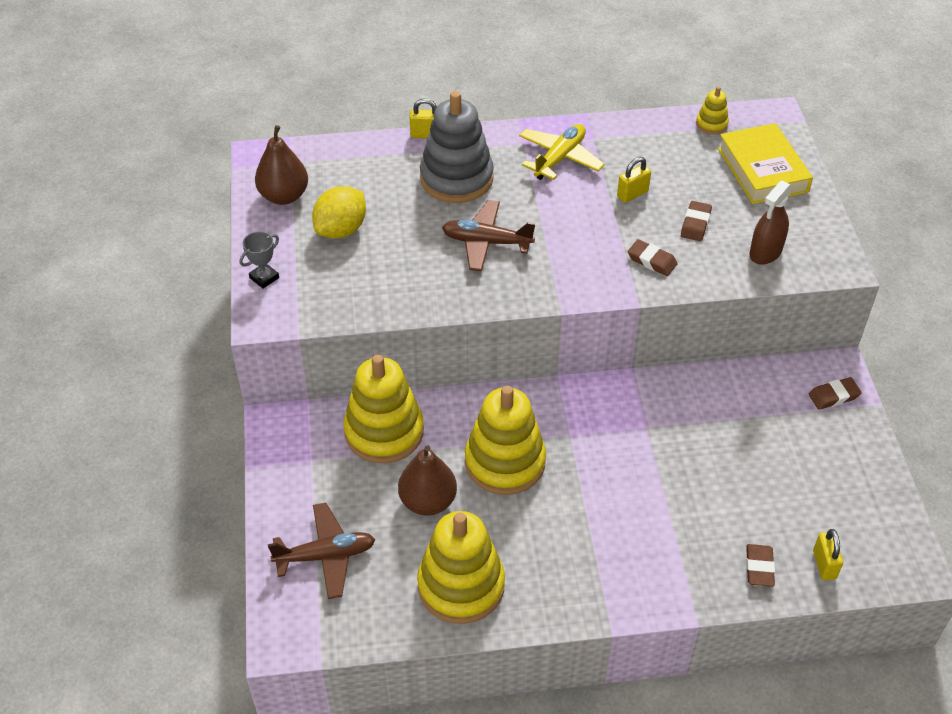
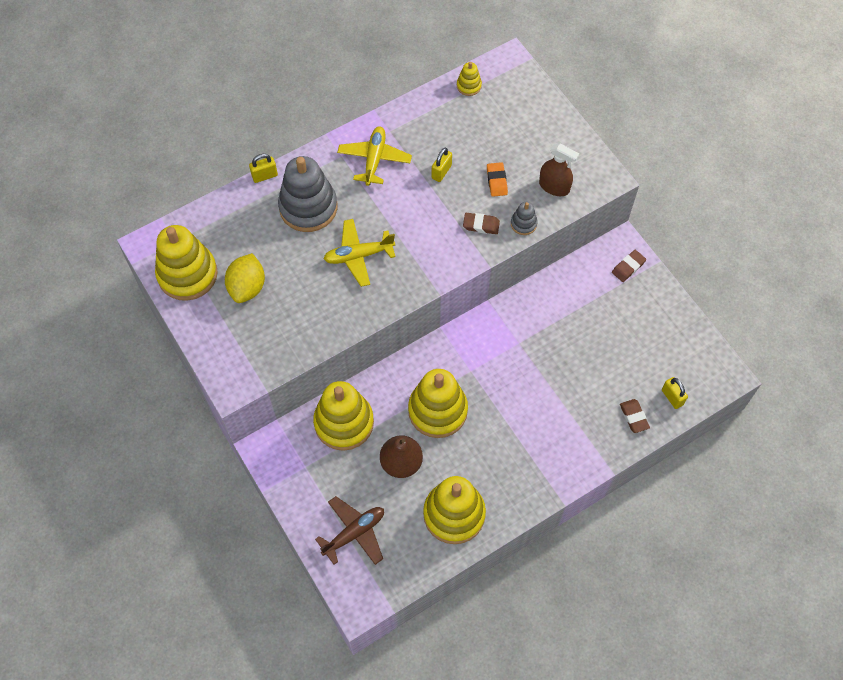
camera: 25 degrees left, 15 degrees up
grey trophy [239,231,279,289] -> none
brown pear [255,125,308,205] -> yellow stacking toy [155,225,218,301]
brown plane [442,200,536,271] -> yellow plane [324,219,395,287]
brown eraser [681,201,712,241] -> orange eraser [487,162,508,197]
yellow book [718,123,813,204] -> none
brown spray bottle [750,181,793,265] -> brown spray bottle turned 75 degrees counterclockwise [539,143,579,196]
none -> grey stacking toy [511,202,538,235]

